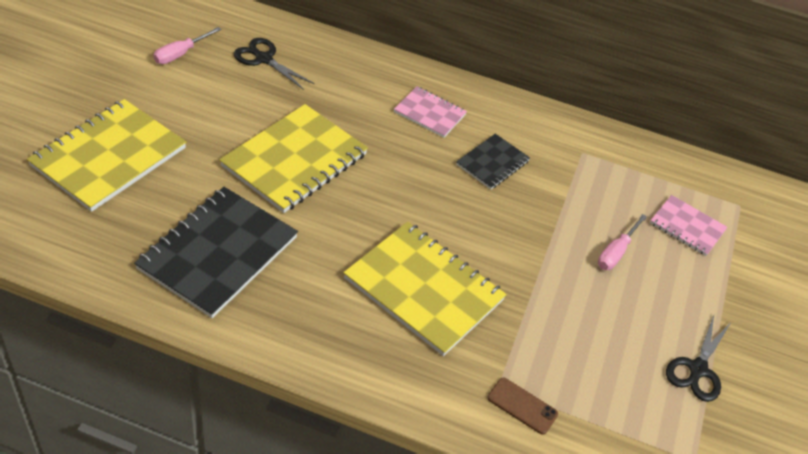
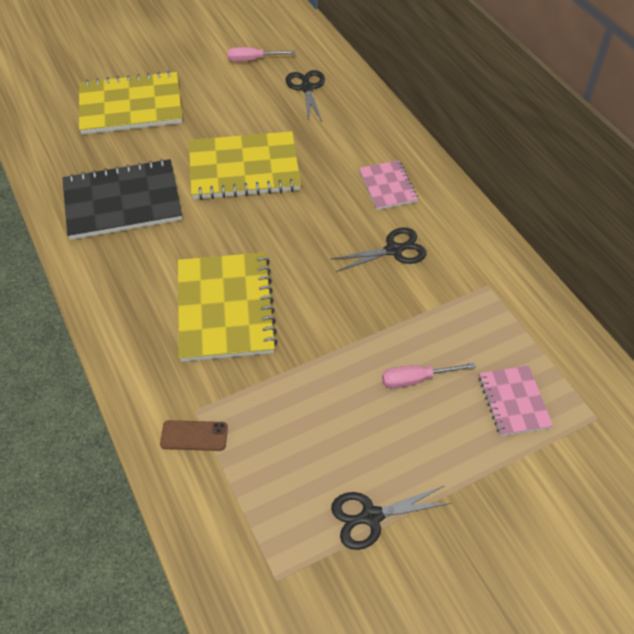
camera: 50 degrees right, 5 degrees up
black notebook [456,134,530,190] -> black scissors [331,228,427,272]
brown phone [487,378,558,435] -> brown phone turned 75 degrees counterclockwise [160,420,228,451]

